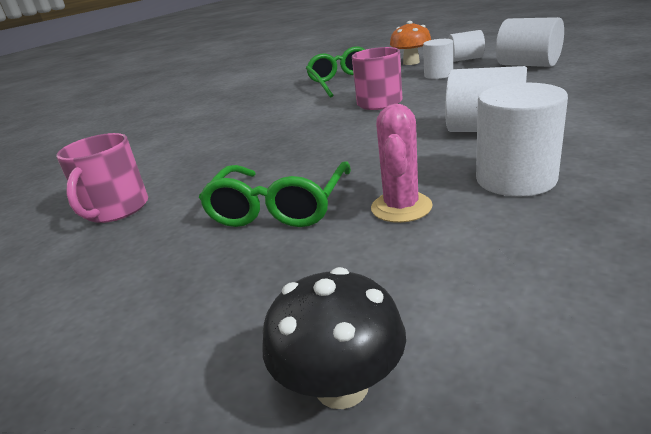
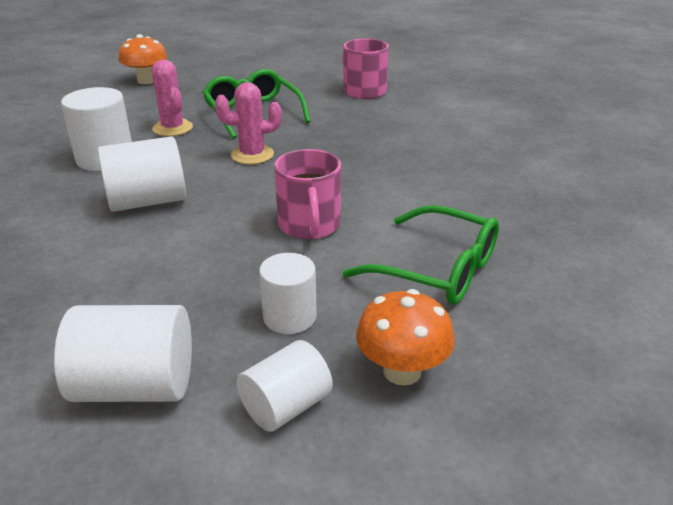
camera: 135 degrees right, 5 degrees up
black mushroom [262,267,406,409] -> orange mushroom [119,34,167,84]
none -> pink cactus [215,82,282,164]

